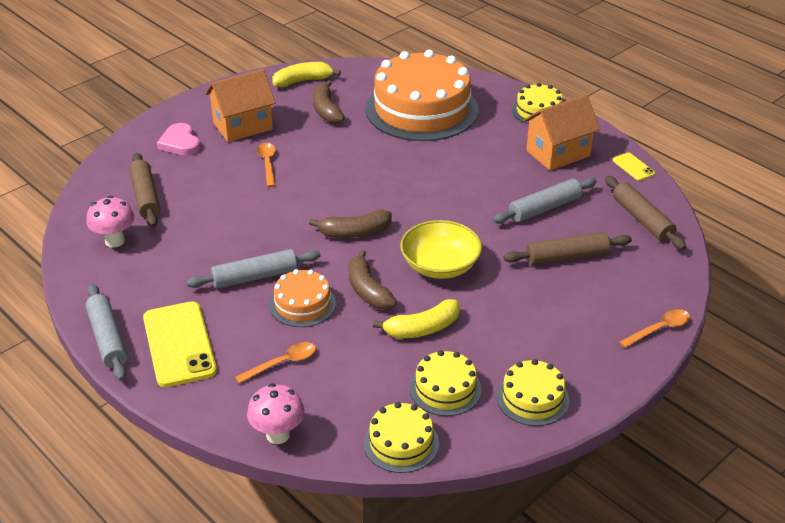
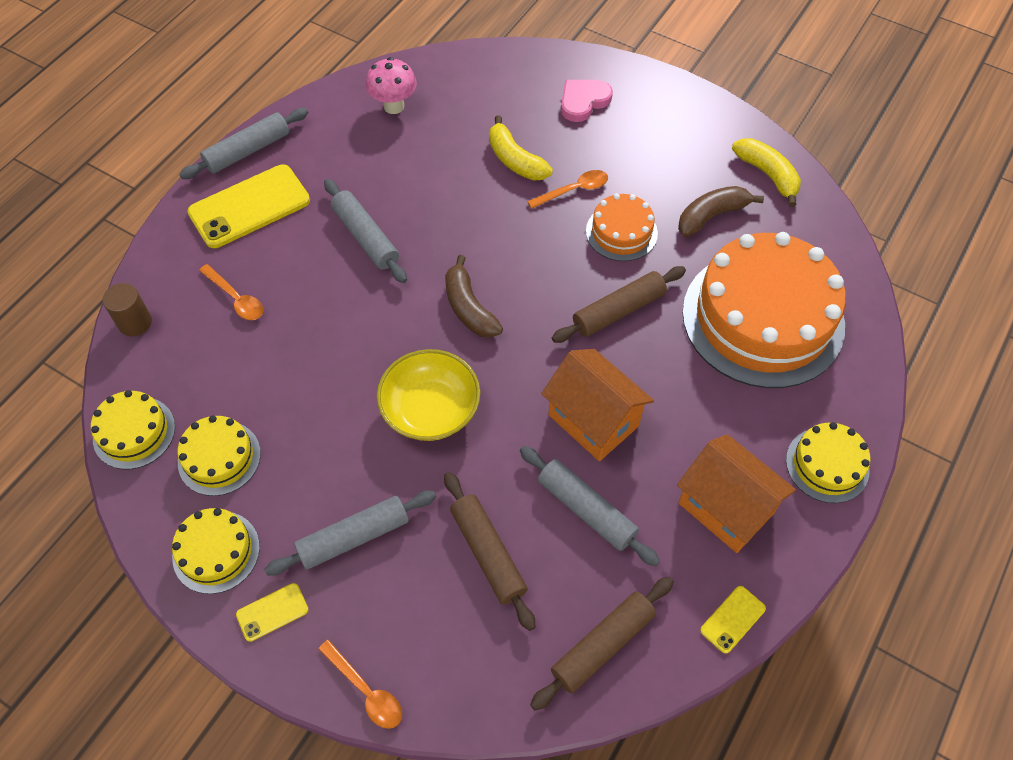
camera: 75 degrees right, 20 degrees up
brown rolling pin [129,153,160,228] -> brown rolling pin moved to [552,266,686,343]
orange house [205,69,276,142] -> orange house moved to [541,349,654,461]
pink mushroom [247,383,305,444] -> brown cylinder [103,283,152,336]
orange cake [270,269,336,327] -> orange cake moved to [586,193,658,261]
brown banana [348,249,397,309] -> none
yellow banana [373,299,460,338] -> yellow banana moved to [489,115,553,181]
none -> yellow phone [236,583,309,642]
none -> grey rolling pin [264,491,436,576]

